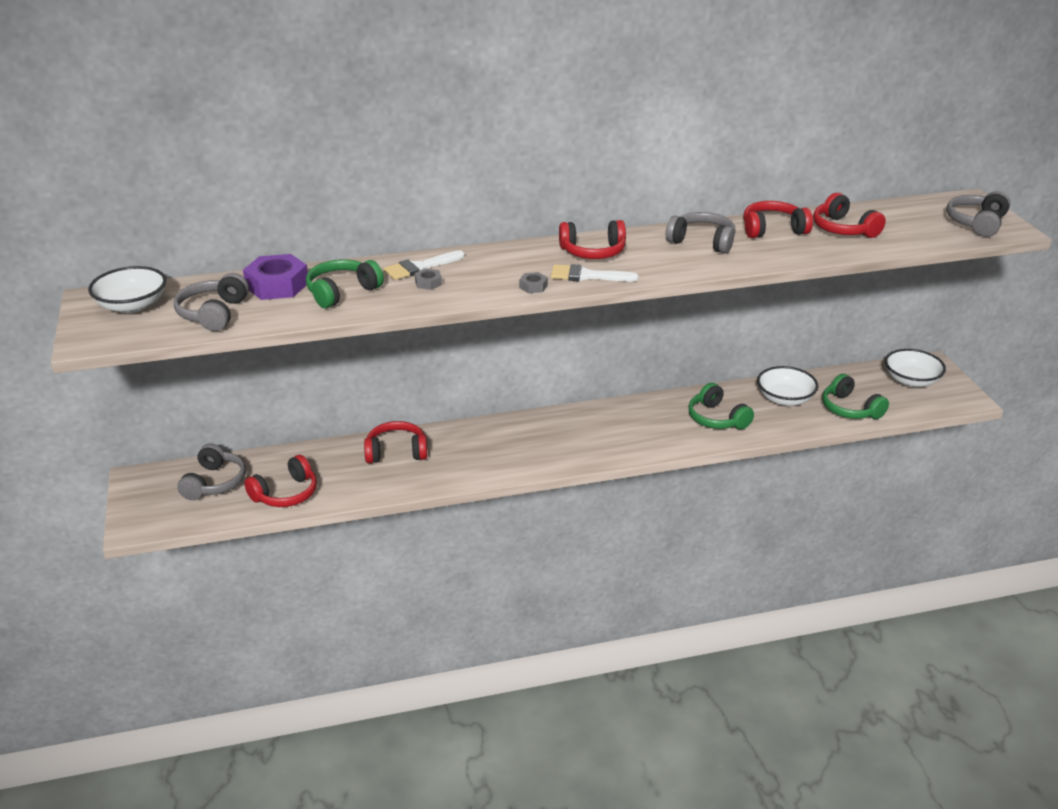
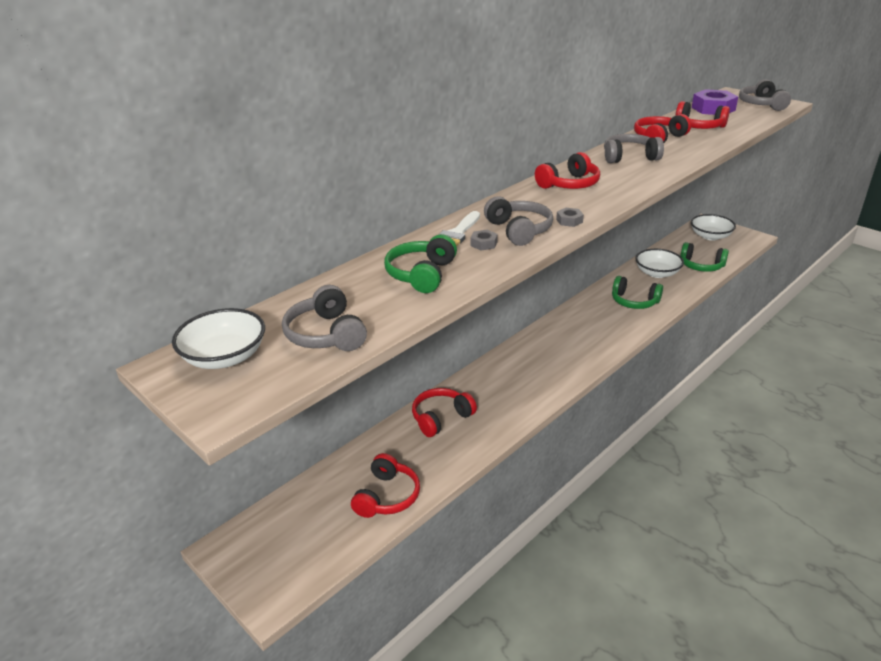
camera: 30 degrees left, 0 degrees up
grey headphones [177,444,246,500] -> grey headphones moved to [484,196,553,246]
purple nut [243,254,308,300] -> purple nut moved to [692,89,738,115]
white brush [551,264,638,281] -> none

